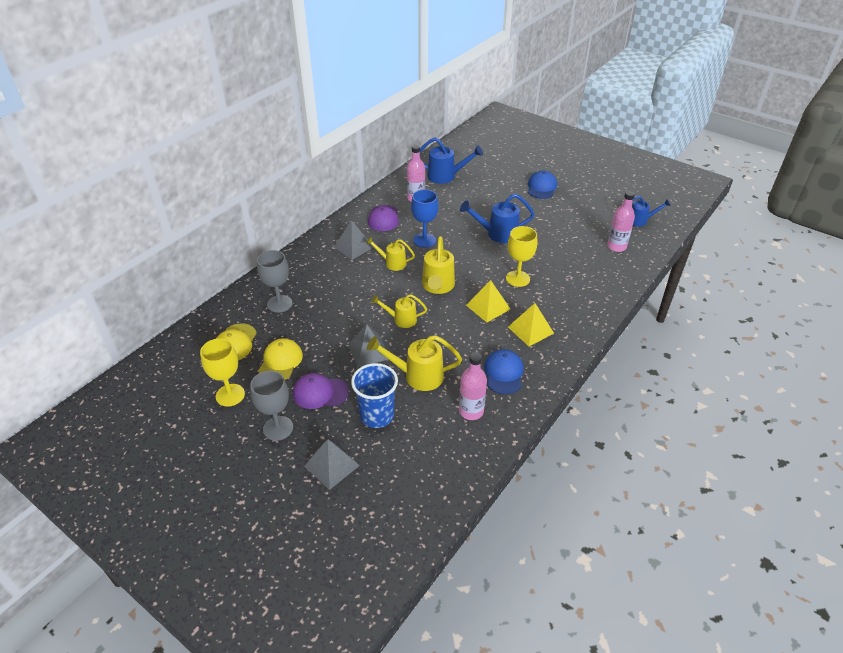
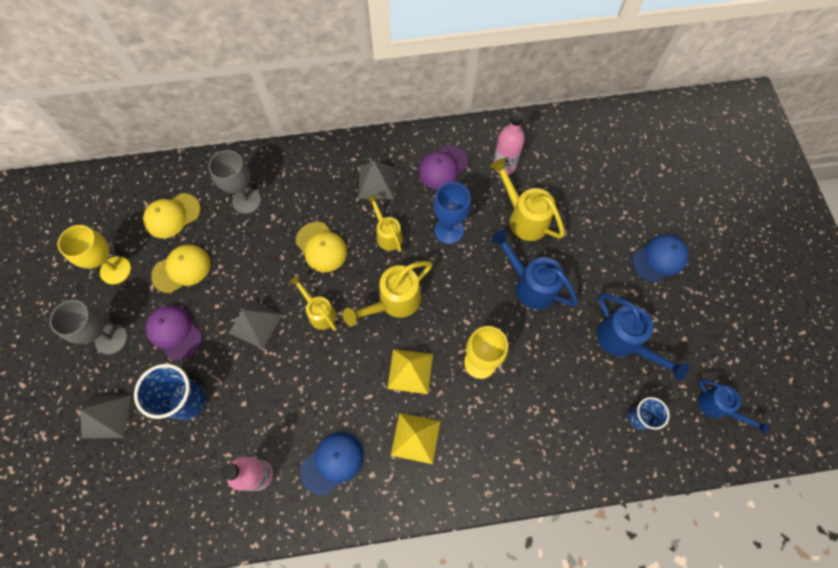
camera: 45 degrees right, 25 degrees up
yellow watering can [367,335,462,391] -> yellow watering can moved to [490,158,565,241]
blue watering can [420,137,483,184] -> blue watering can moved to [597,294,689,380]
pink bottle [607,191,635,252] -> blue cup [628,397,670,430]
none -> yellow cap [296,222,347,272]

